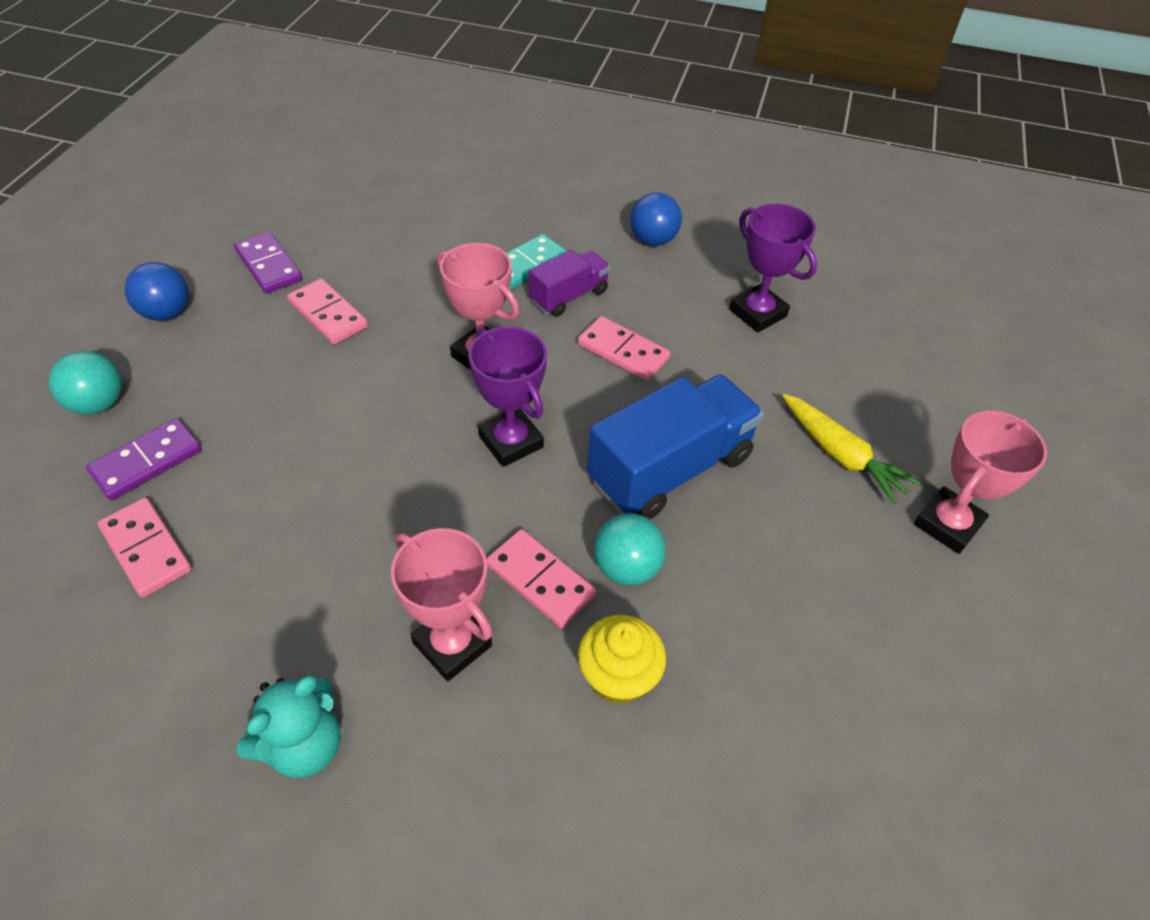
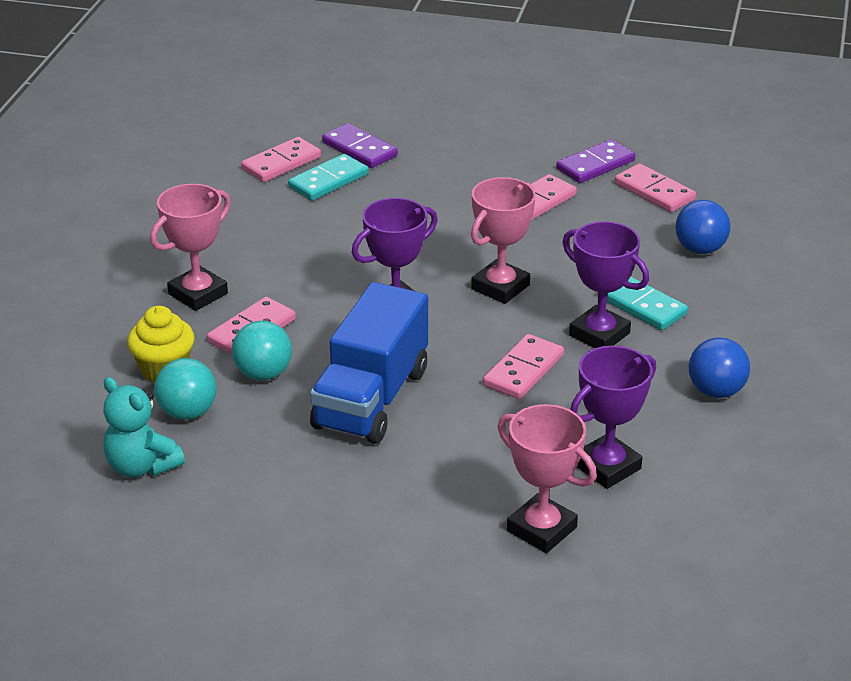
camera: 90 degrees right, 15 degrees down
turquoise ball [49,351,122,415] -> turquoise ball moved to [154,358,217,420]
blue ball [125,262,189,321] -> blue ball moved to [675,200,730,254]
turquoise teddy bear [237,675,341,778] -> turquoise teddy bear moved to [103,377,185,477]
purple truck [529,250,610,317] -> purple trophy [562,221,649,348]
blue truck [587,374,764,519] -> blue truck turned 60 degrees clockwise [310,282,428,444]
yellow carrot [782,394,921,505] -> none
pink trophy [914,411,1047,554] -> pink trophy moved to [497,404,597,553]
none -> turquoise domino [288,154,368,201]
none -> pink domino [615,163,696,212]

